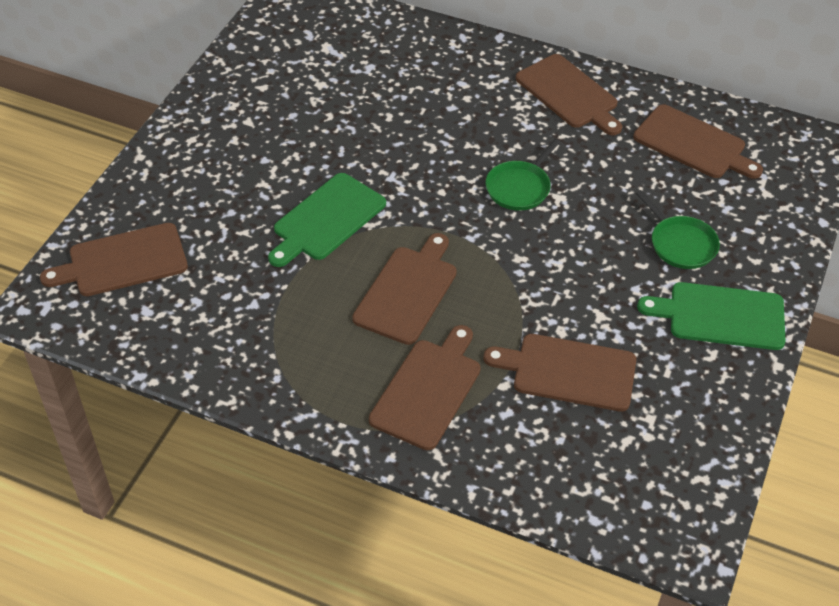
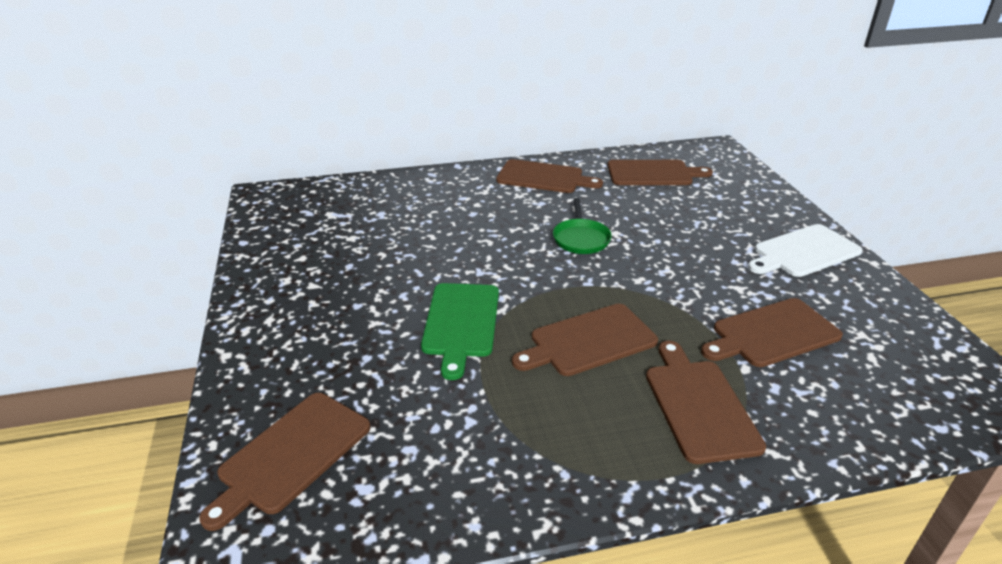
camera: 35 degrees left, 15 degrees down
brown cutting board [352,233,457,345] -> brown cutting board turned 105 degrees counterclockwise [512,304,658,376]
green pan [636,190,720,269] -> none
green cutting board [637,282,785,350] -> white cutting board [748,224,863,277]

